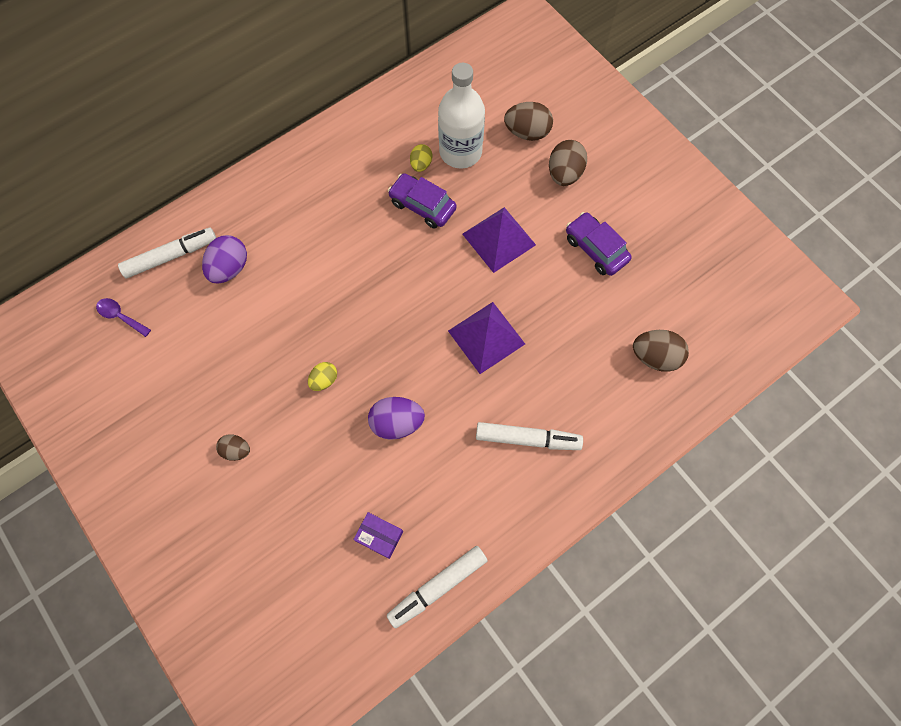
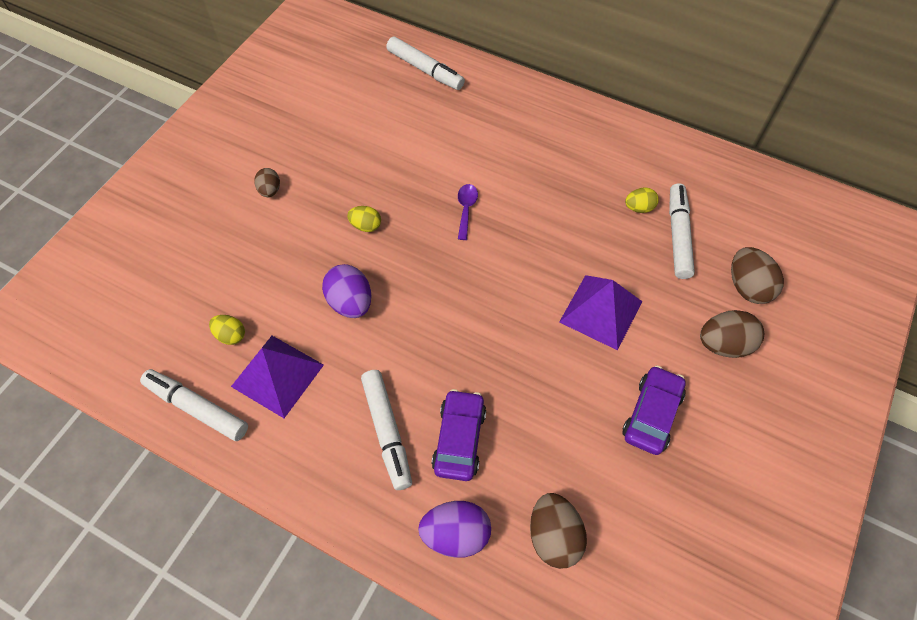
camera: 65 degrees right, 10 degrees down
purple spoon [96,298,151,337] -> purple spoon moved to [458,184,478,240]
purple egg [202,235,247,284] -> purple egg moved to [418,501,491,558]
purple box [353,512,403,559] -> yellow egg [209,315,245,345]
purple car [388,173,457,229] -> purple car moved to [432,389,486,481]
white bottle [438,63,485,169] -> white marker [669,183,695,279]
purple pyramid [448,302,525,374] -> purple pyramid moved to [231,336,324,418]

